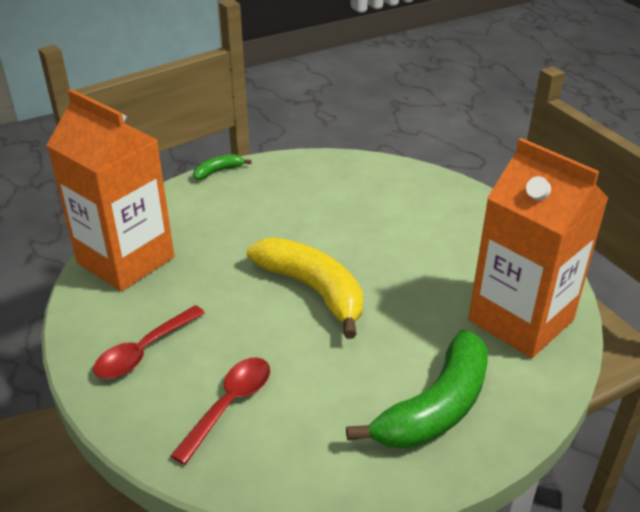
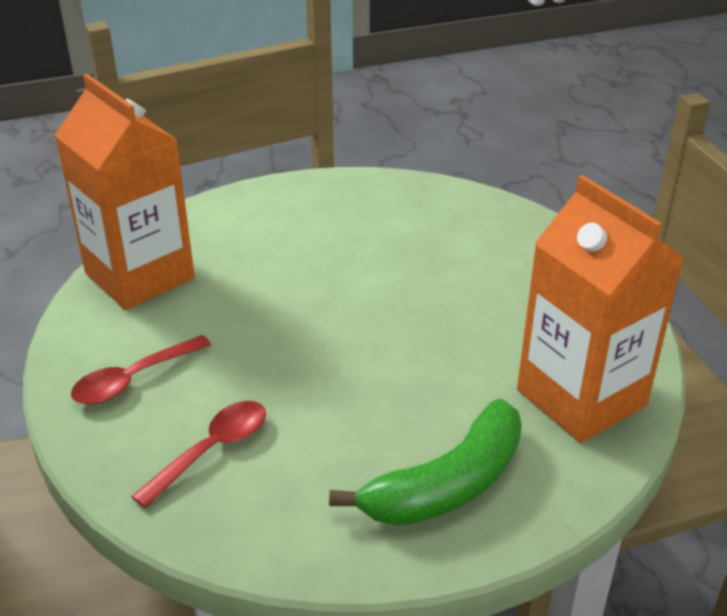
camera: 10 degrees right, 0 degrees up
green banana [193,154,252,180] -> none
yellow banana [247,237,363,339] -> none

